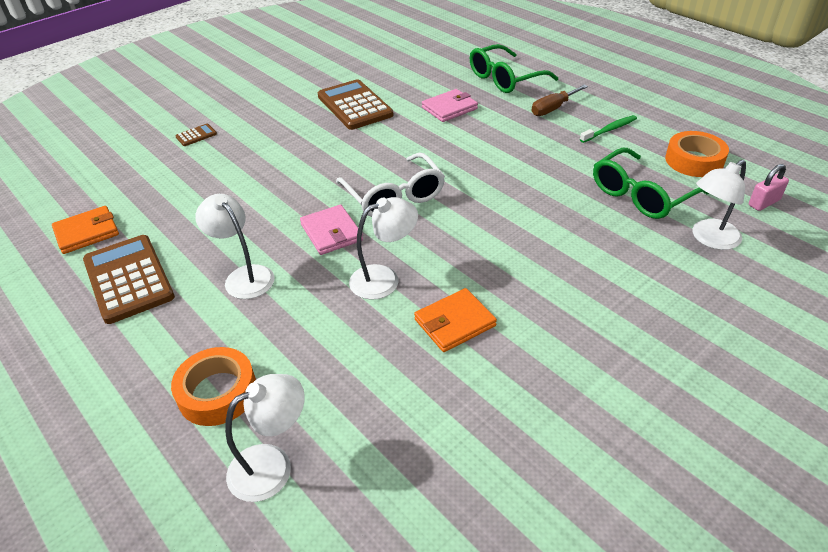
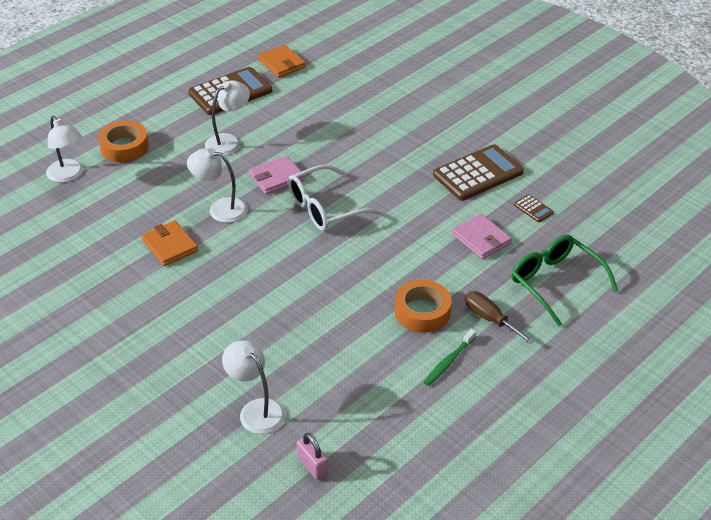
camera: 85 degrees right, 0 degrees up
brown calculator [175,124,217,146] -> brown calculator moved to [514,194,554,222]
white lamp [349,197,418,300] -> white lamp turned 135 degrees clockwise [187,148,247,223]
green toothbrush [580,115,637,143] -> green toothbrush turned 75 degrees clockwise [424,329,476,386]
green glasses [593,148,709,219] -> none
orange tape [665,131,729,177] -> orange tape moved to [395,280,452,333]

